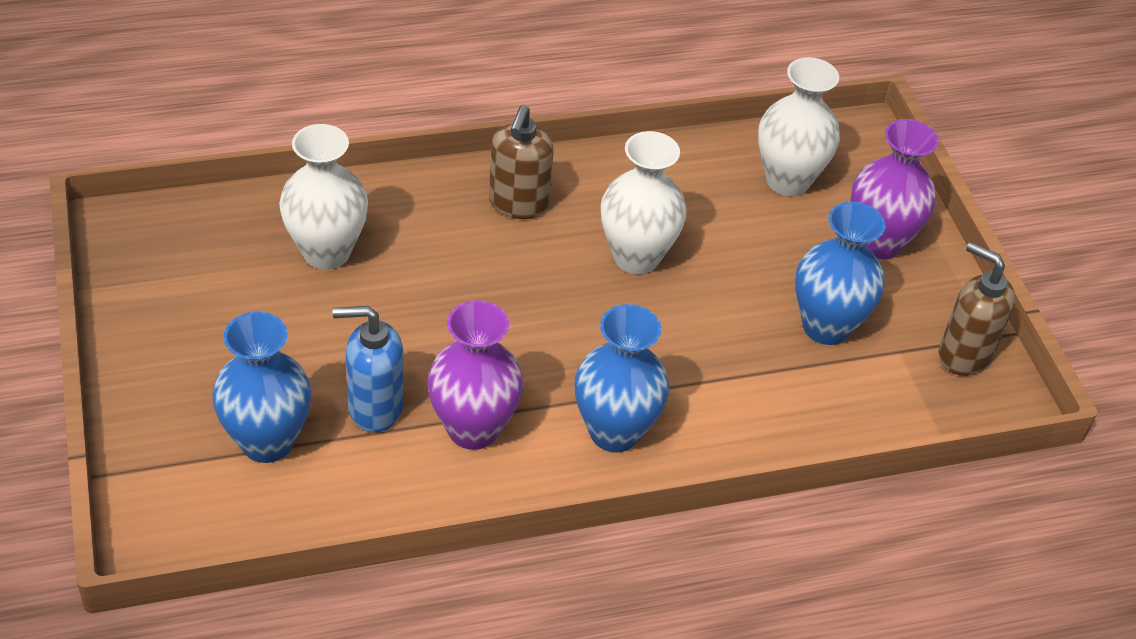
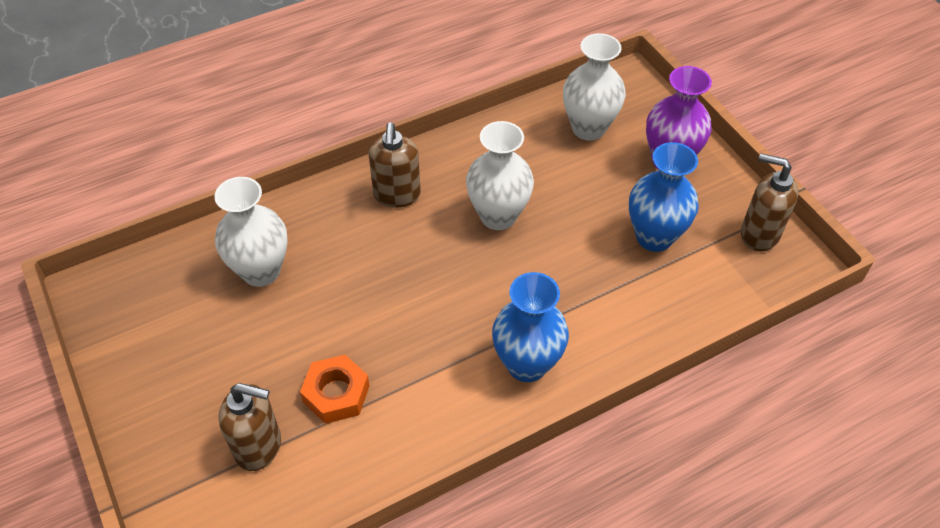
camera: 10 degrees left, 5 degrees up
blue vase [212,312,312,463] -> brown soap dispenser [218,383,281,471]
blue soap dispenser [333,306,404,432] -> orange nut [300,355,370,424]
purple vase [427,300,523,450] -> none

